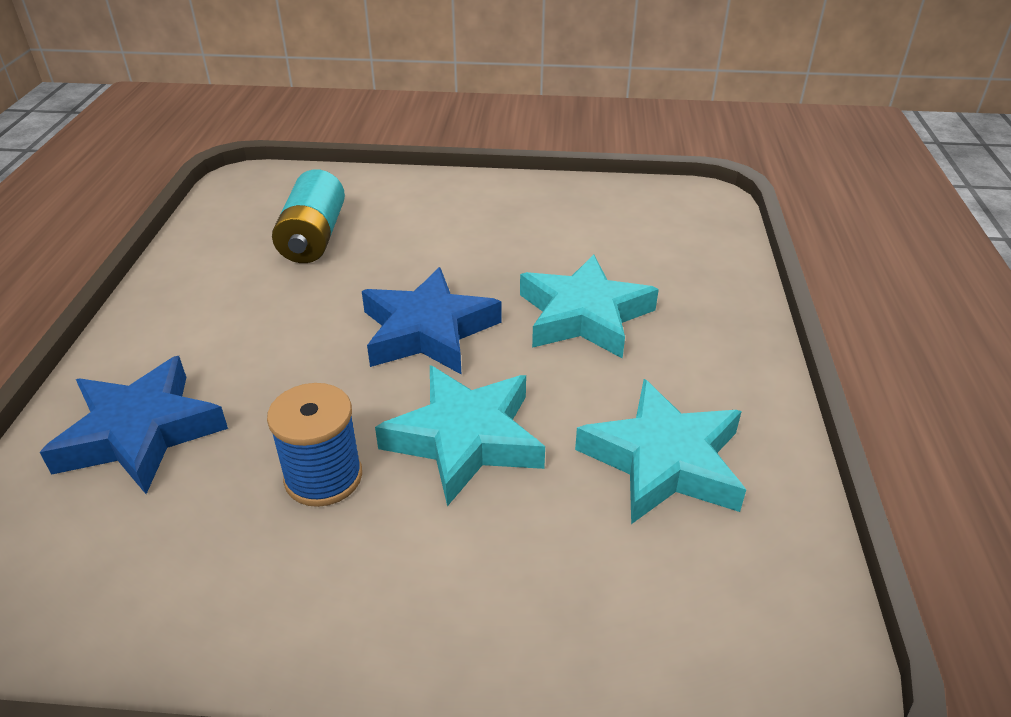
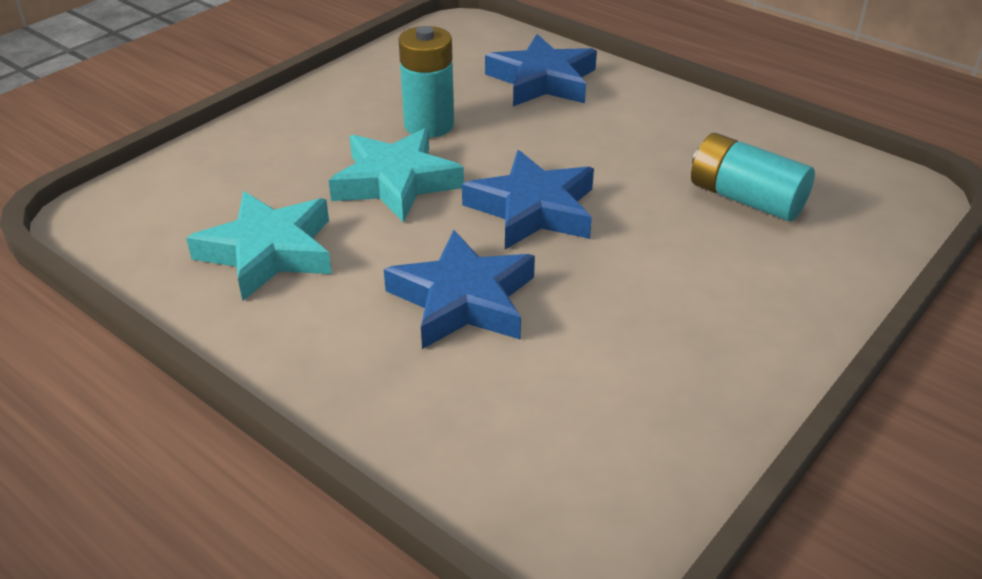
camera: 125 degrees right, 0 degrees up
blue spool [267,383,362,507] -> turquoise battery [399,26,454,138]
turquoise star [520,254,659,359] -> blue star [384,230,535,349]

